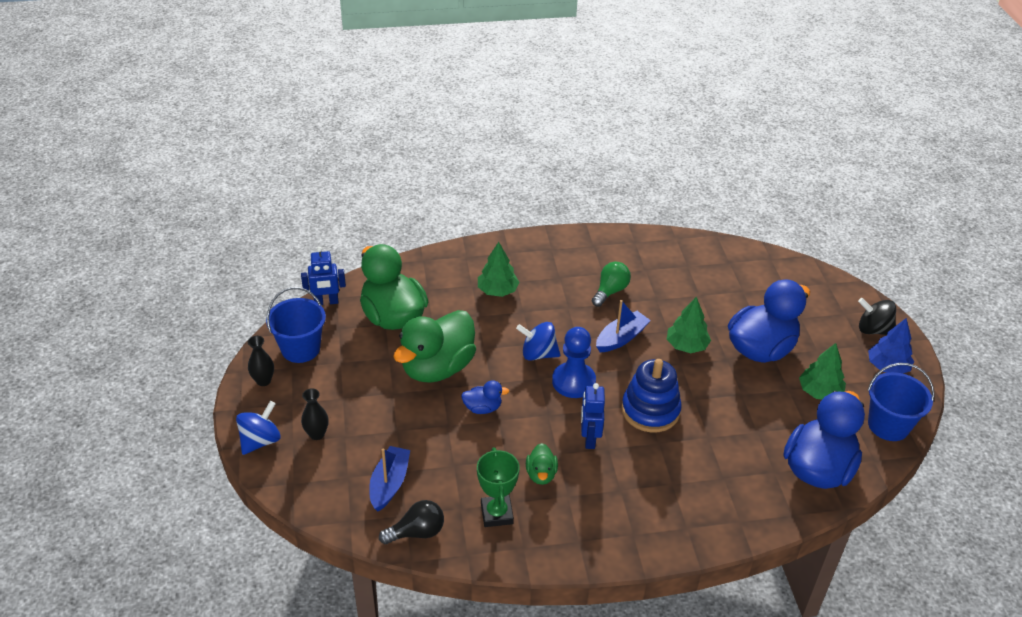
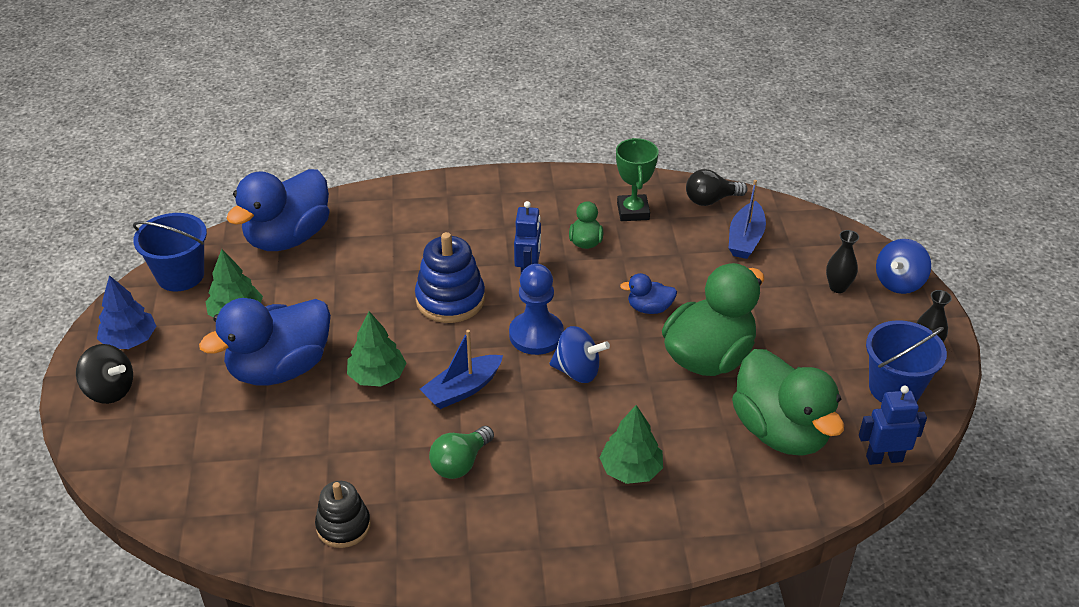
camera: 175 degrees left, 0 degrees up
none -> black stacking toy [315,481,371,548]

